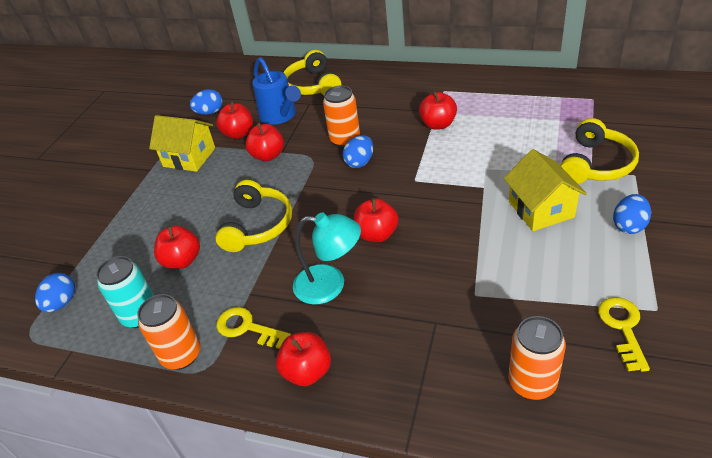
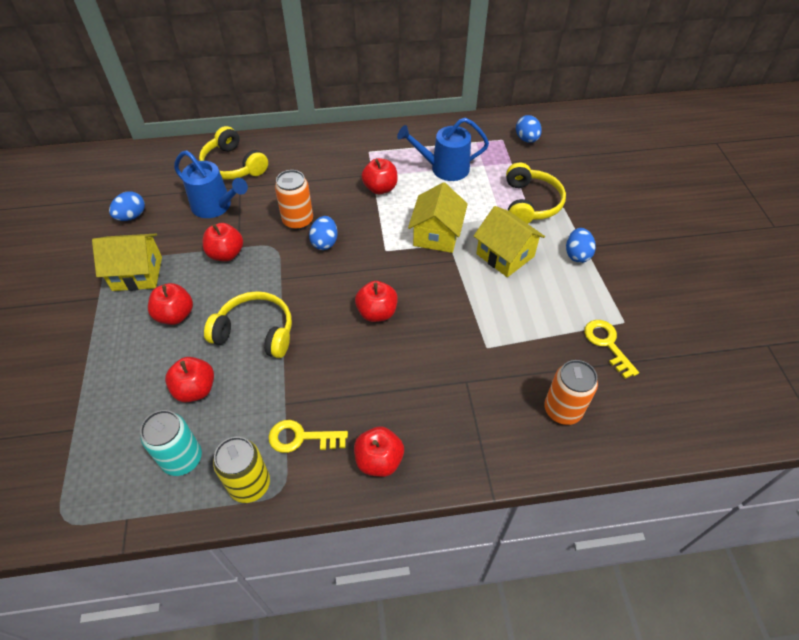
camera: 30 degrees left, 10 degrees up
blue egg [35,273,75,312] -> blue egg moved to [516,115,542,143]
orange can [137,294,200,370] -> yellow can [213,437,270,503]
yellow headphones [215,180,292,252] -> yellow headphones turned 60 degrees counterclockwise [204,291,292,358]
red apple [217,102,253,139] -> red apple moved to [148,283,193,325]
turquoise lamp [293,213,361,305] -> none
none -> blue watering can [397,118,489,181]
none -> yellow house [408,182,468,253]

